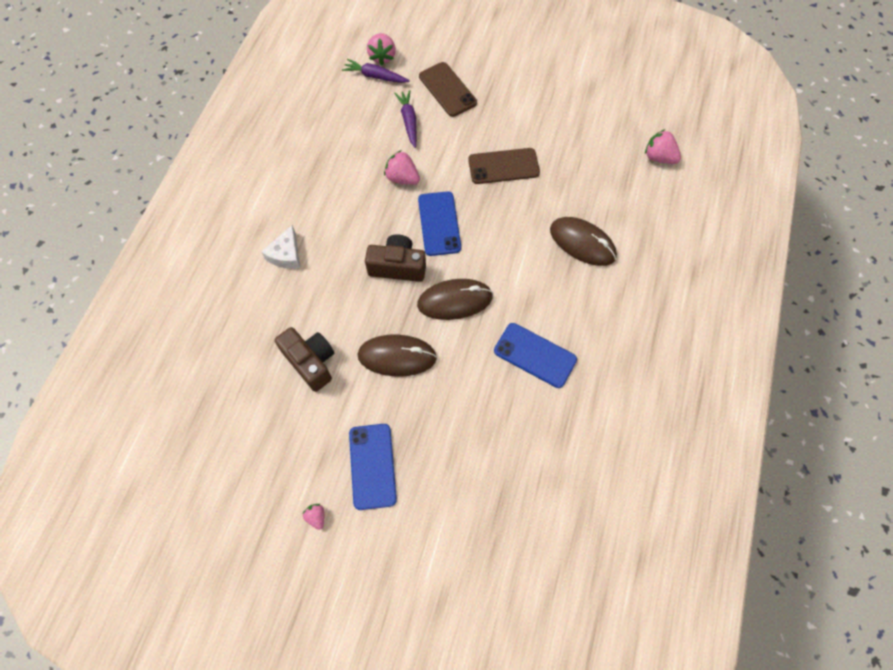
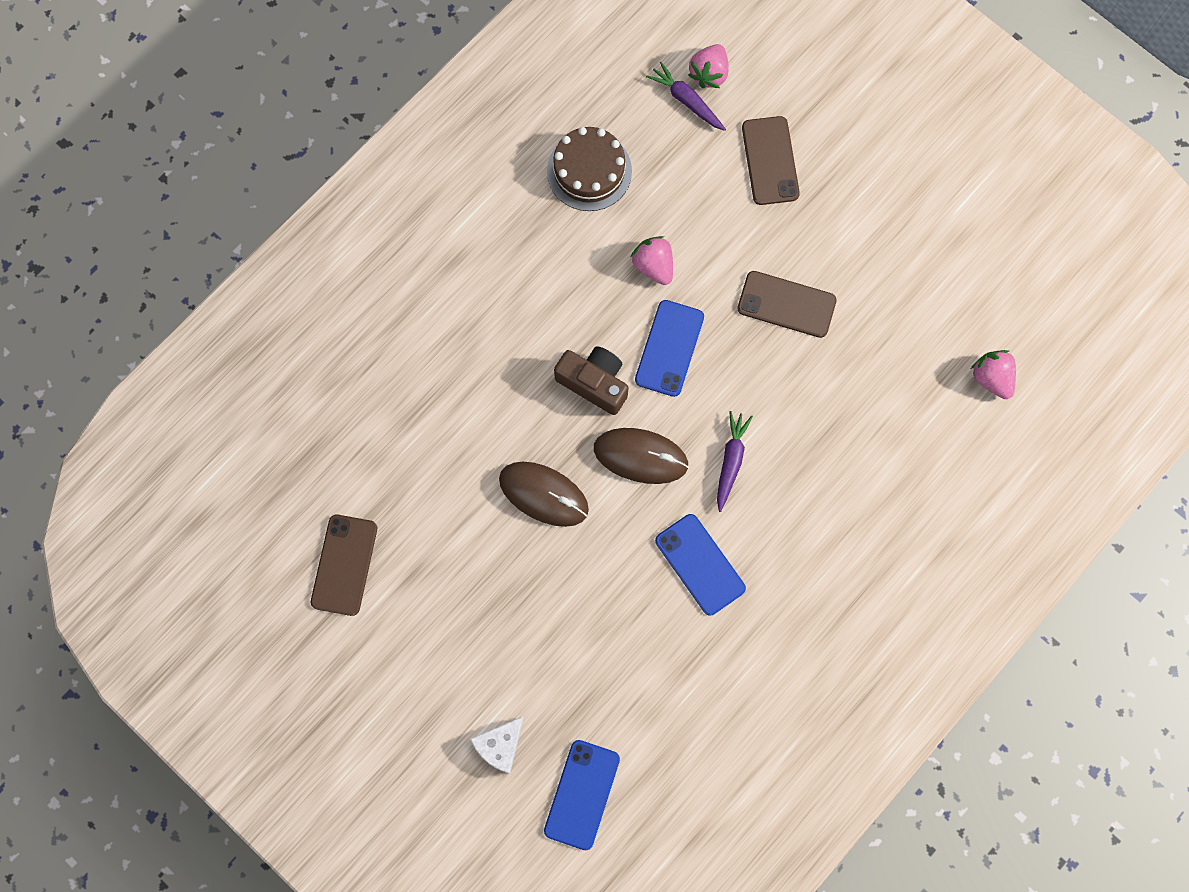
camera: 25 degrees right, 10 degrees up
white cheese [261,225,300,269] -> white cheese moved to [470,716,524,773]
brown camera [275,327,334,392] -> none
pink strawberry [303,504,324,530] -> none
blue phone [349,424,397,510] -> blue phone moved to [544,740,620,850]
purple carrot [394,90,416,148] -> purple carrot moved to [717,411,753,512]
brown mouse [550,217,617,266] -> none
none -> brown phone [311,515,377,616]
none -> brown cake [547,127,632,211]

